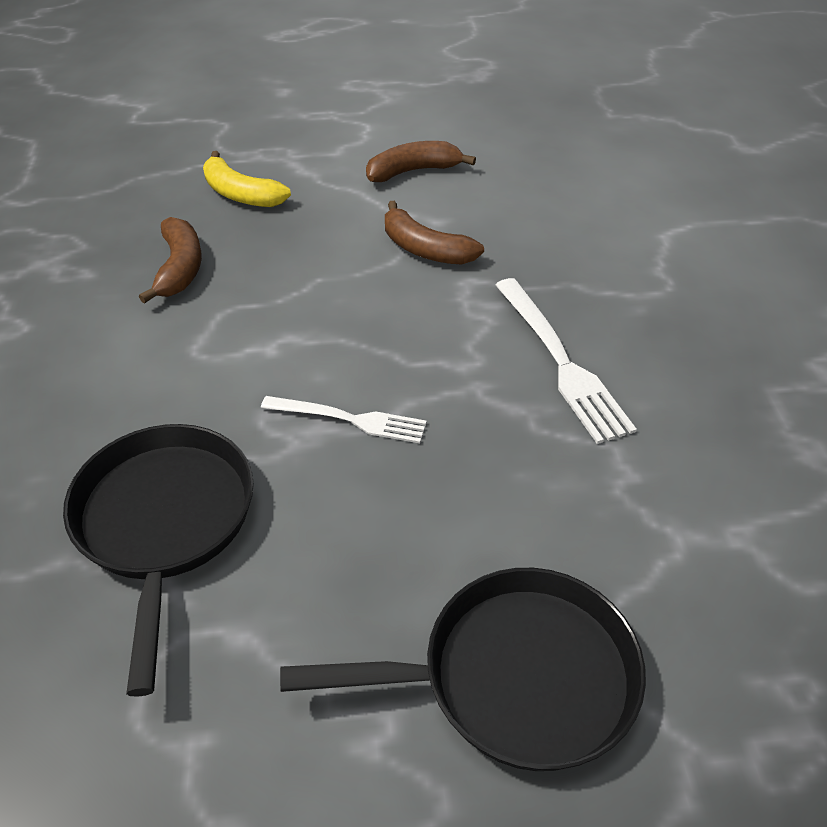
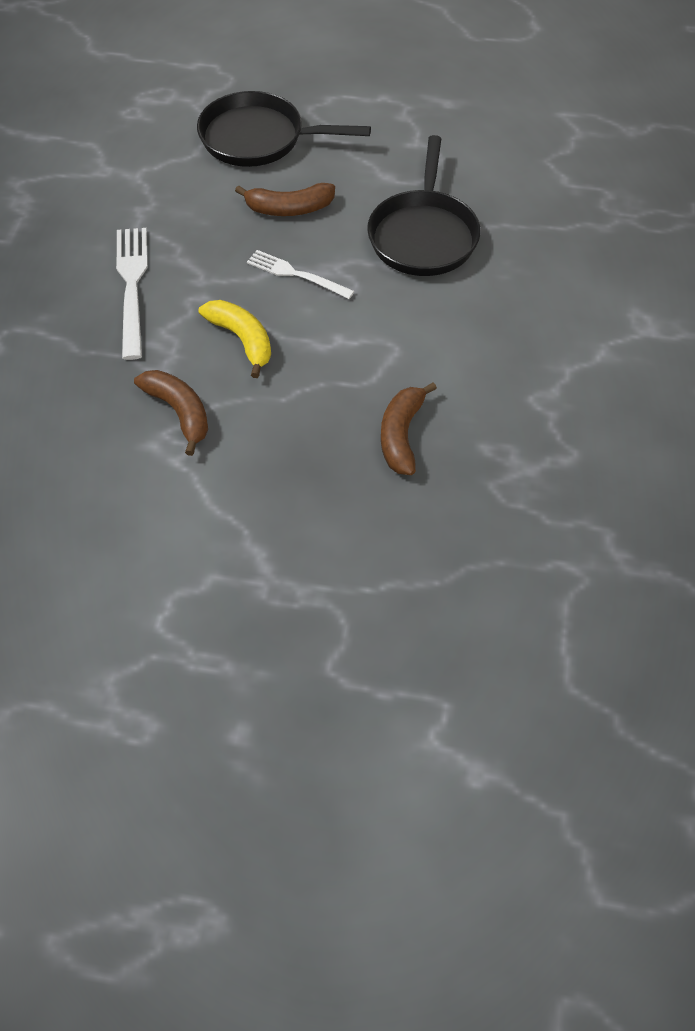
camera: 165 degrees left, 10 degrees up
yellow banana [203,151,291,207] -> yellow banana moved to [199,300,271,378]
brown banana [366,141,476,182] -> brown banana moved to [235,183,335,216]

